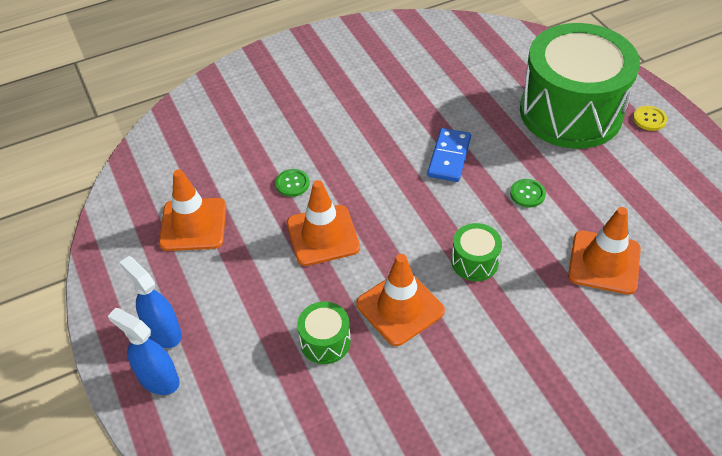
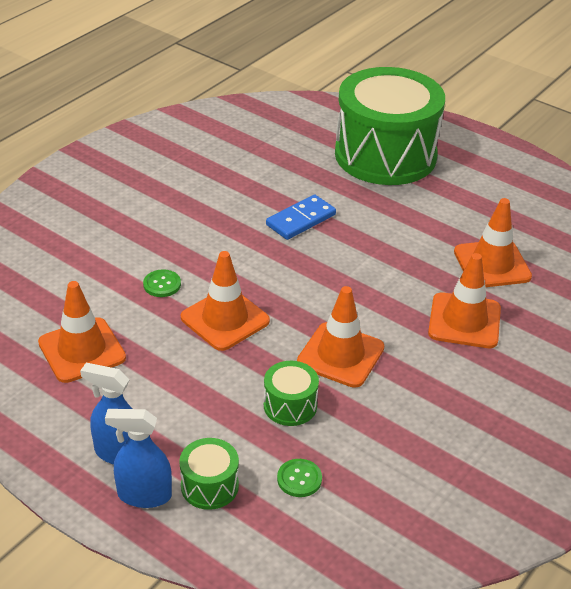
camera: 30 degrees left, 10 degrees down
blue domino [427,128,471,182] -> blue domino turned 60 degrees clockwise [266,195,336,240]
green drum [451,223,502,281] -> green drum moved to [179,438,239,510]
green button [510,179,546,207] -> green button moved to [277,459,322,497]
yellow button [633,106,667,131] -> none
none -> orange traffic cone [428,253,501,348]

